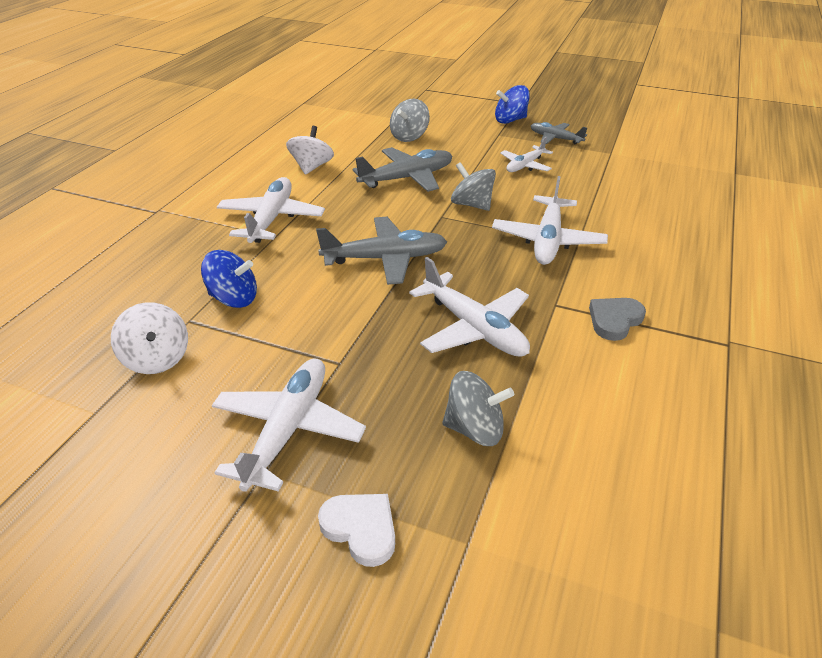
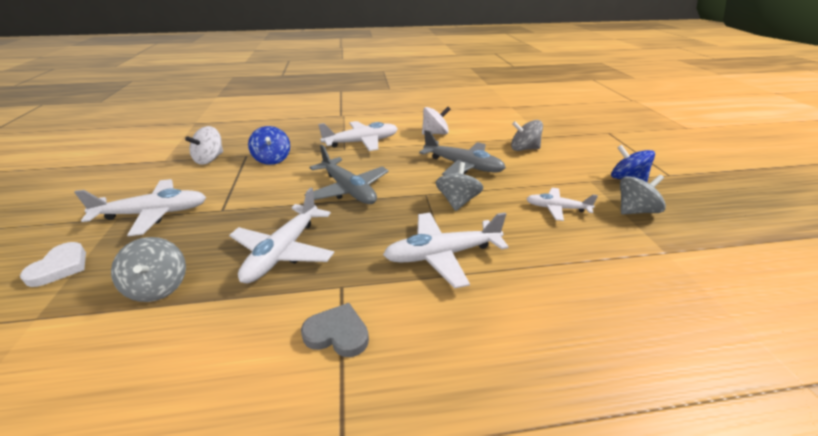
camera: 60 degrees right, 5 degrees down
grey plane [531,122,587,144] -> grey spinning top [620,174,666,215]

